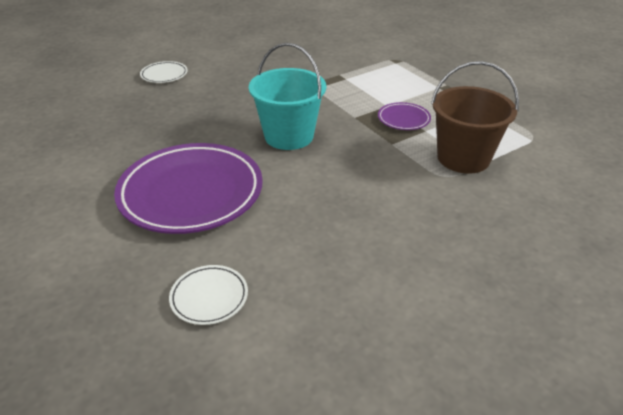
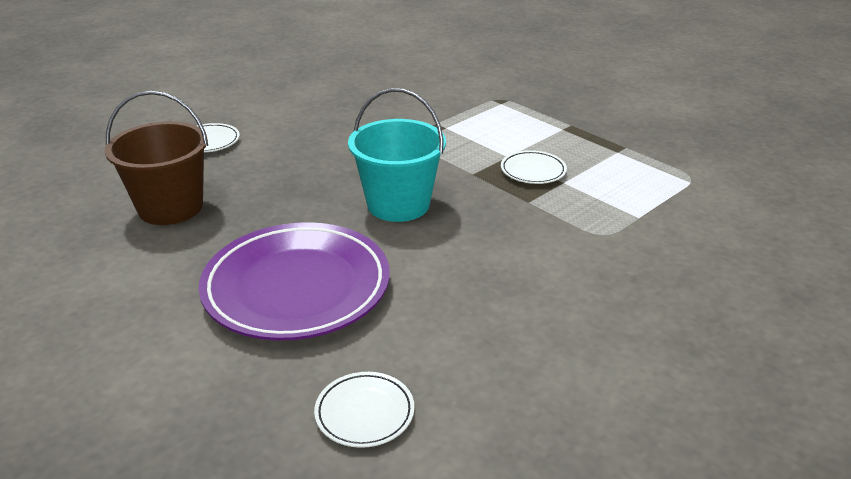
camera: 10 degrees left, 5 degrees down
purple plate [378,102,431,130] -> white plate [501,150,567,184]
brown bucket [431,61,519,174] -> brown bucket moved to [105,91,208,225]

